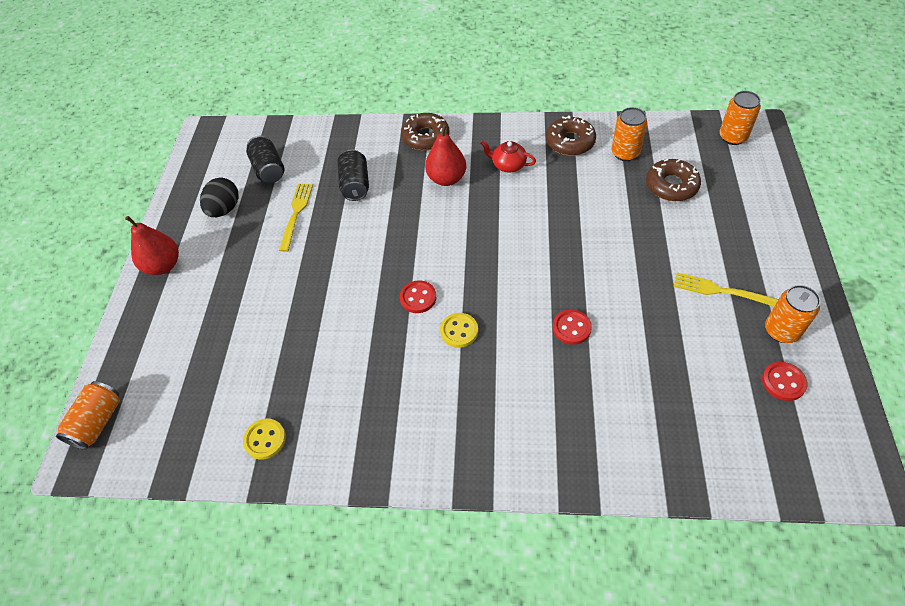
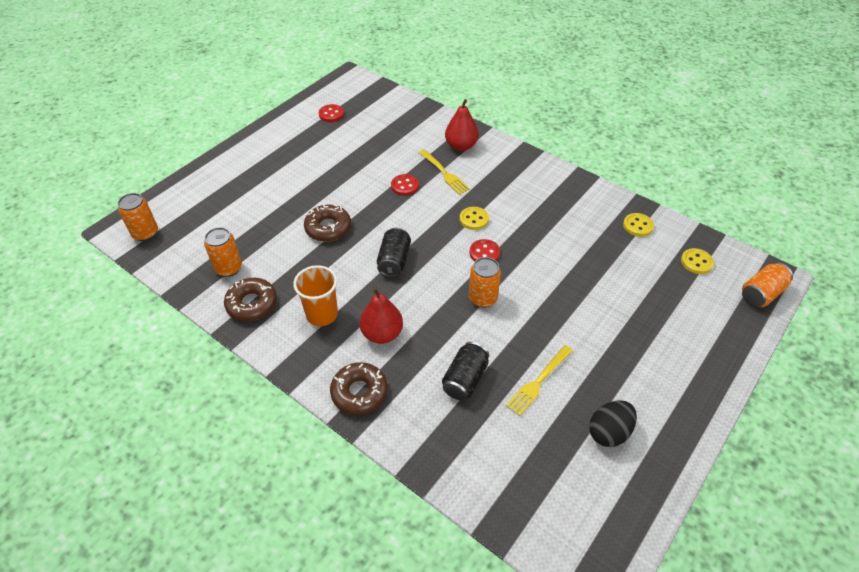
camera: 150 degrees left, 5 degrees down
red pear [125,216,179,275] -> red pear moved to [445,99,479,151]
black can [246,136,284,183] -> black can moved to [377,228,411,277]
red teapot [480,140,536,173] -> orange cup [293,265,338,326]
brown donut [646,159,701,201] -> brown donut moved to [304,204,351,242]
yellow fork [674,272,779,307] -> yellow fork moved to [419,149,470,195]
orange can [765,285,821,343] -> orange can moved to [469,257,501,308]
none -> yellow button [681,248,714,274]

